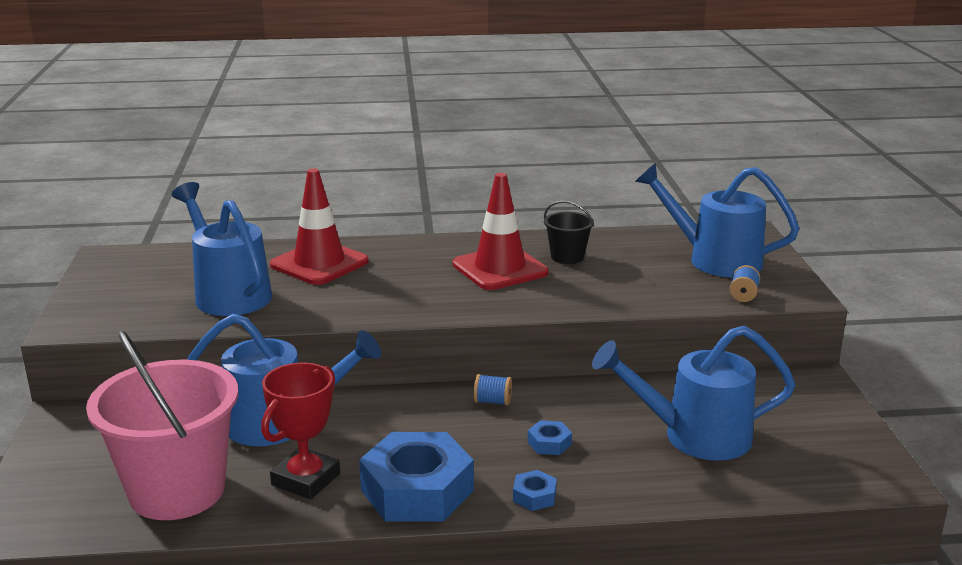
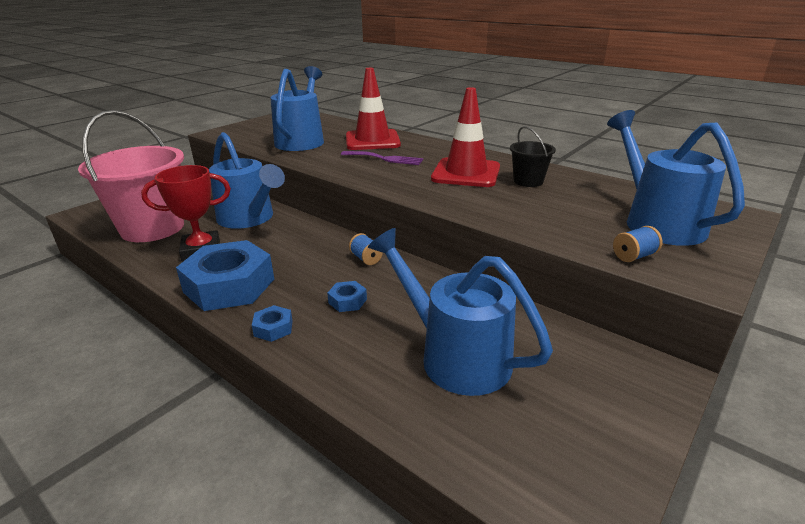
camera: 45 degrees right, 5 degrees up
none -> purple fork [341,151,423,165]

